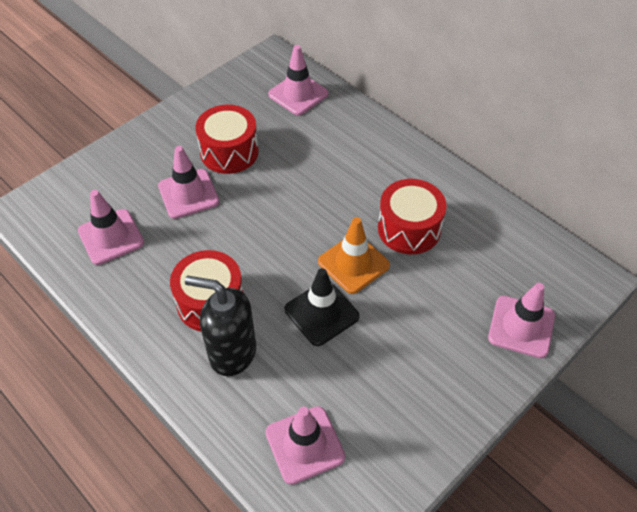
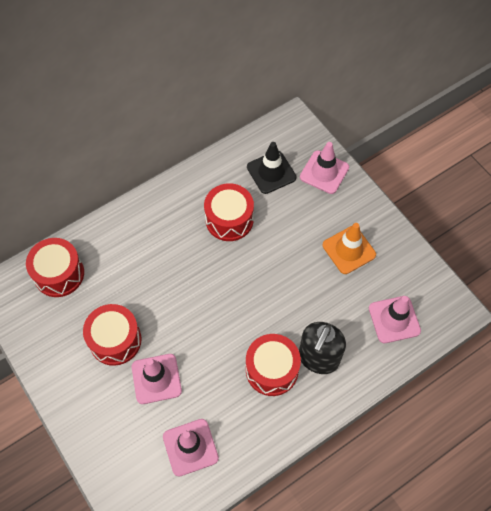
camera: 80 degrees left, 10 degrees up
pink traffic cone [268,45,328,115] -> red drum [26,238,84,297]
black traffic cone [285,268,359,346] -> black traffic cone moved to [247,142,297,194]
orange traffic cone [318,217,390,294] -> orange traffic cone moved to [323,223,376,274]

